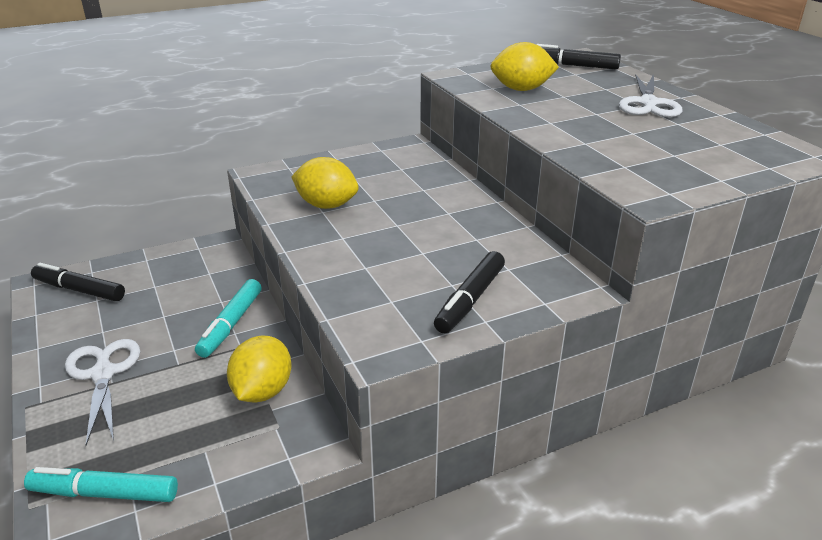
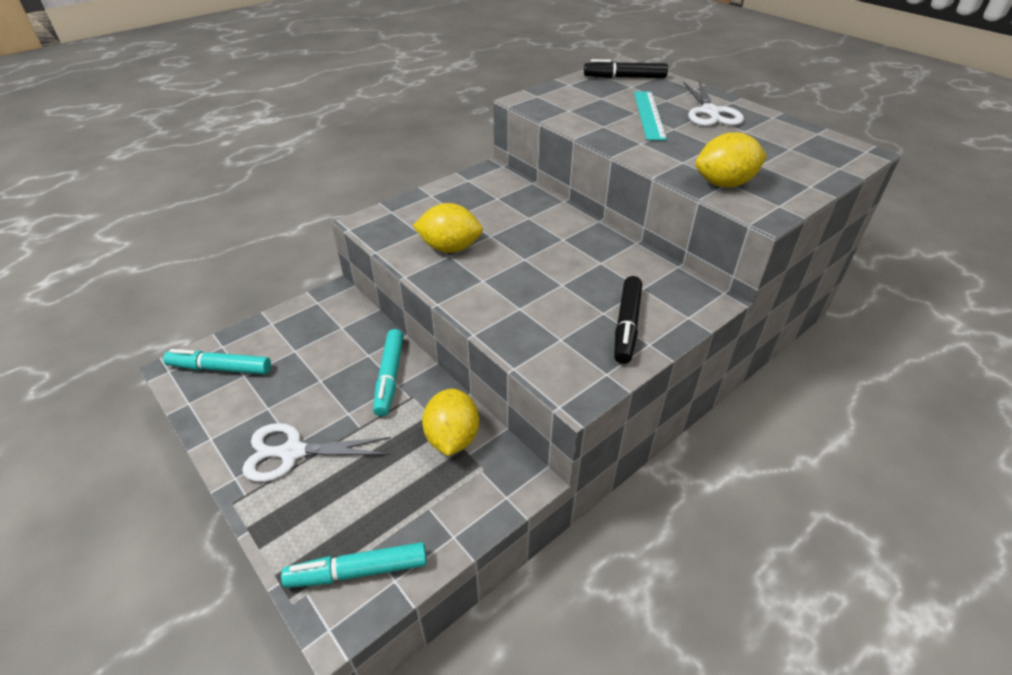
camera: 15 degrees left, 10 degrees up
black marker [31,263,125,301] -> turquoise marker [163,349,271,374]
white scissors [65,339,140,446] -> white scissors turned 60 degrees counterclockwise [242,423,391,482]
yellow lemon [490,42,559,91] -> yellow lemon moved to [695,132,767,188]
none -> turquoise ruler [634,91,667,140]

